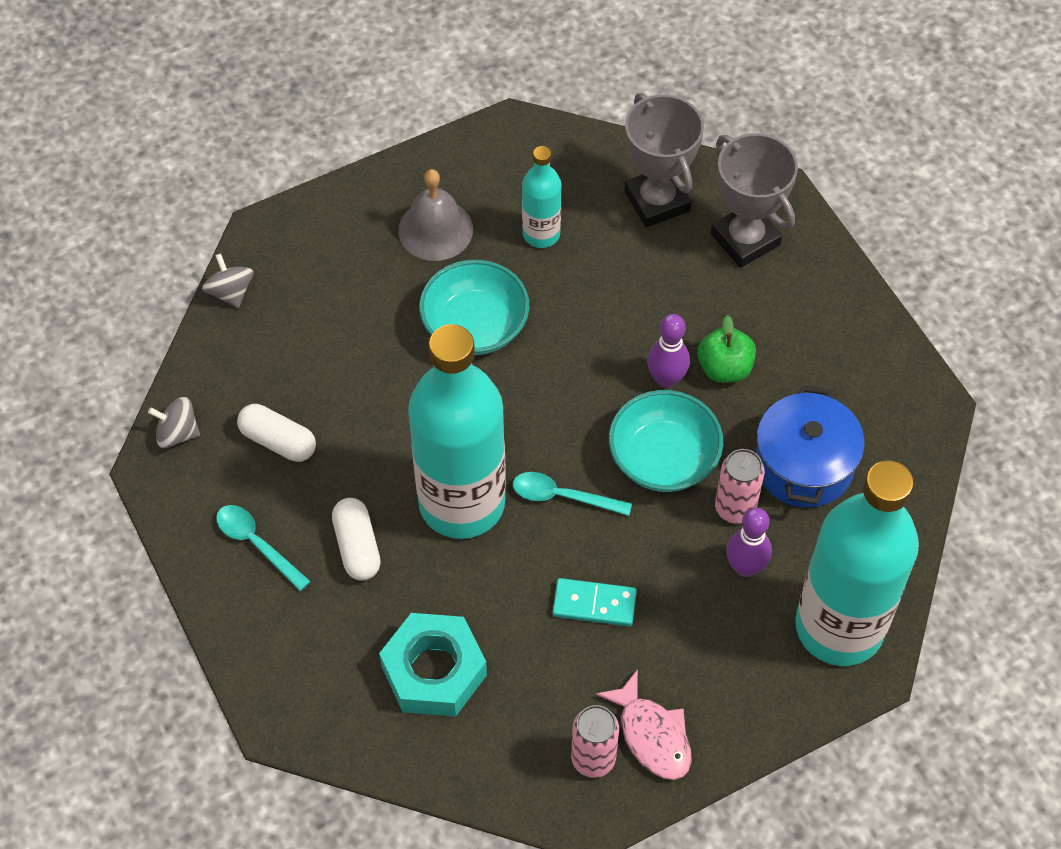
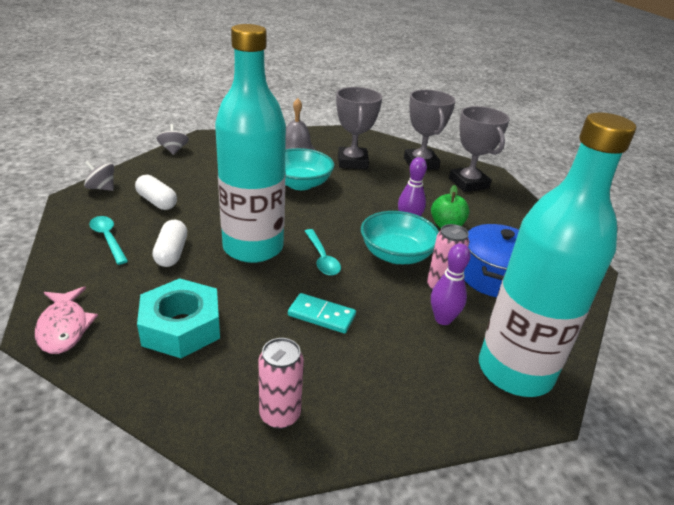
camera: 10 degrees right, 25 degrees down
turquoise spoon [513,472,632,516] -> turquoise spoon turned 135 degrees counterclockwise [305,229,341,276]
turquoise bottle [522,146,561,248] -> grey trophy [336,87,382,169]
pink fish [596,669,692,780] -> pink fish moved to [35,286,98,354]

